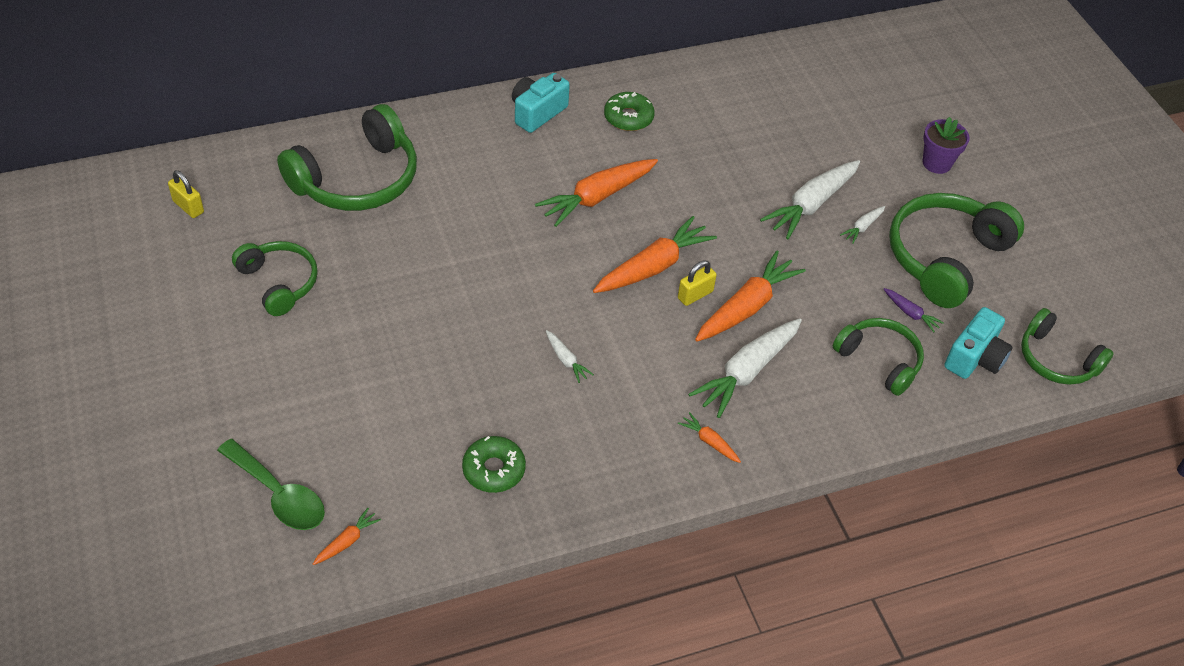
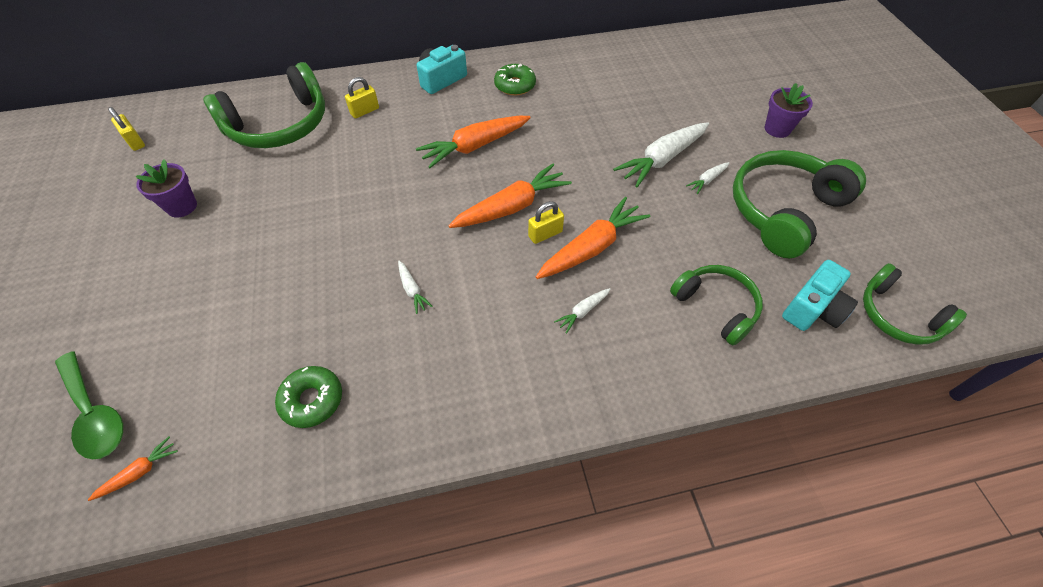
camera: 10 degrees right, 5 degrees up
green headphones [232,241,318,316] -> purple flower pot [135,159,197,218]
orange carrot [678,412,741,463] -> none
white carrot [688,318,802,418] -> white carrot [554,288,611,333], size x0.46
purple carrot [884,288,944,332] -> none
none -> yellow padlock [345,77,379,119]

